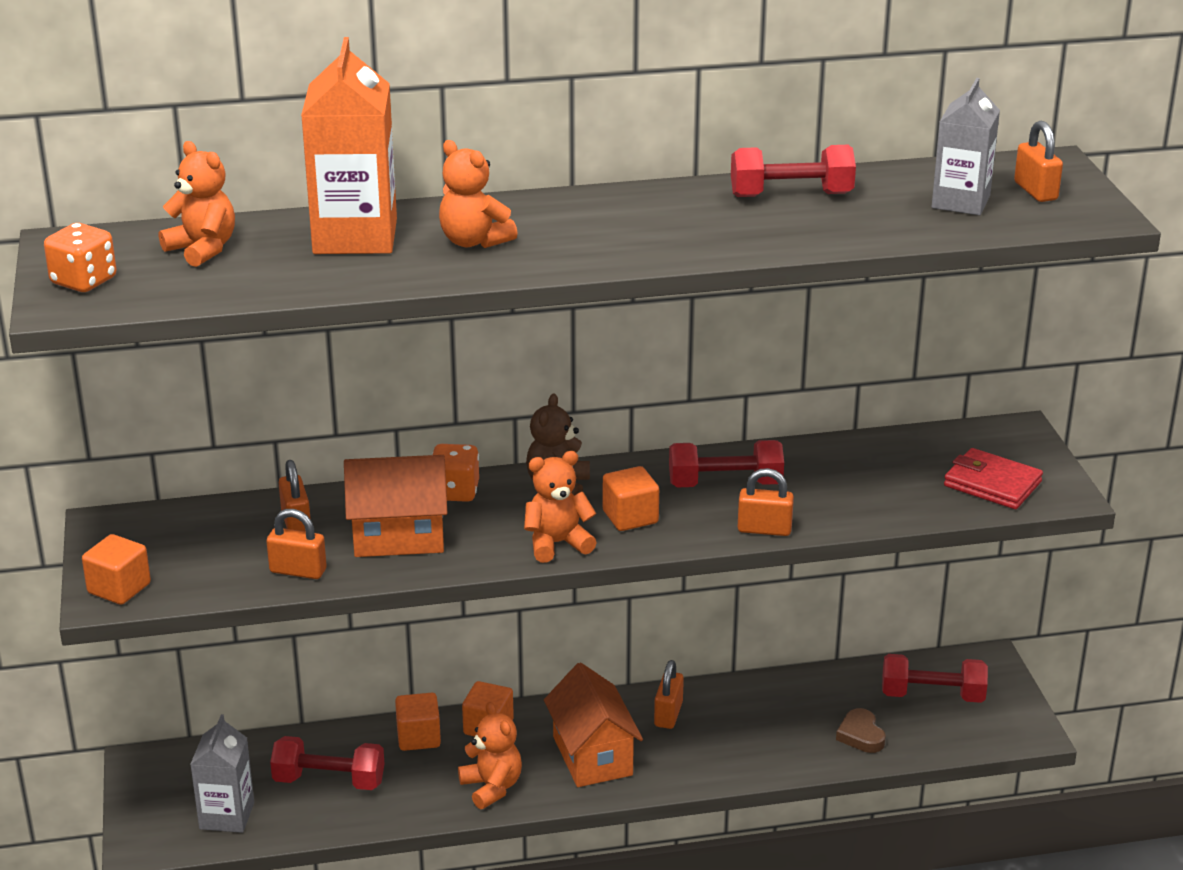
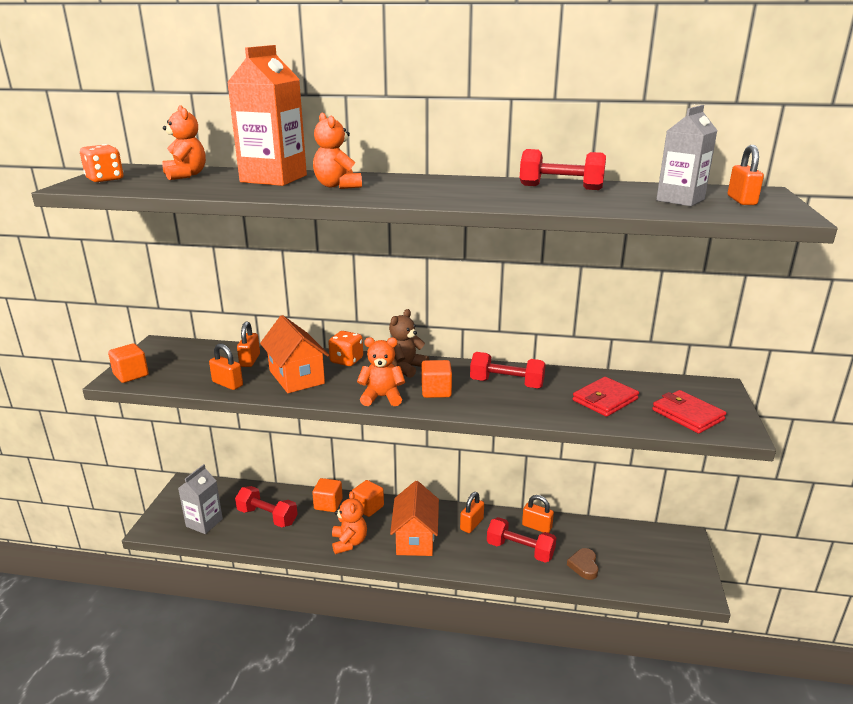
camera: 20 degrees right, 5 degrees down
orange house [344,455,447,557] -> orange house turned 45 degrees clockwise [260,315,329,393]
orange padlock [738,468,794,536] -> orange padlock moved to [522,495,554,533]
red dumbbell [882,654,988,703] -> red dumbbell moved to [487,517,556,563]
none -> red wallet [572,377,639,417]

